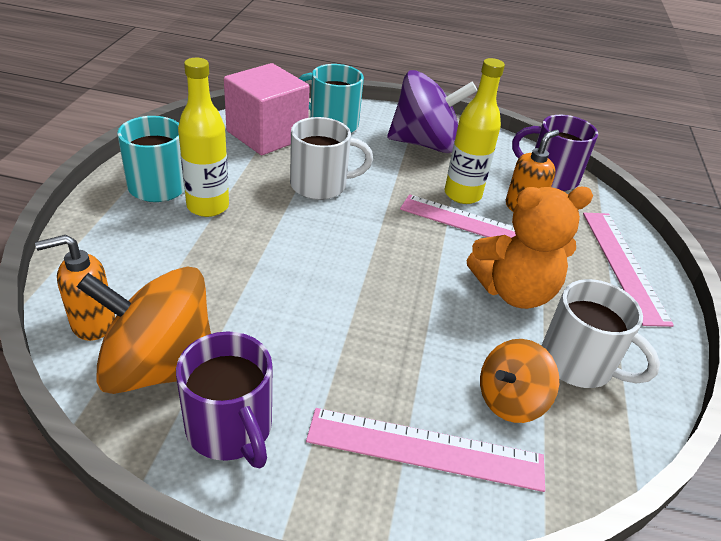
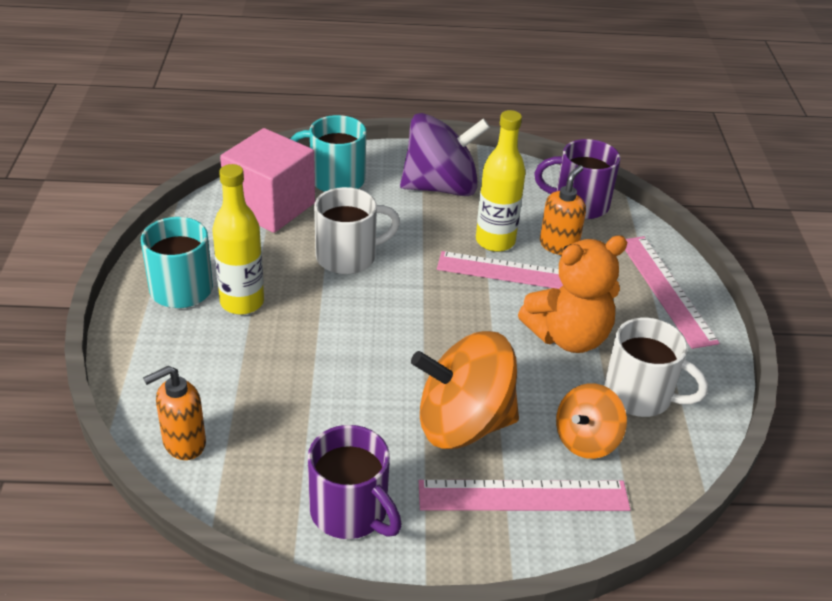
camera: 10 degrees left, 0 degrees up
orange spinning top [77,267,211,394] -> orange spinning top moved to [411,331,519,449]

